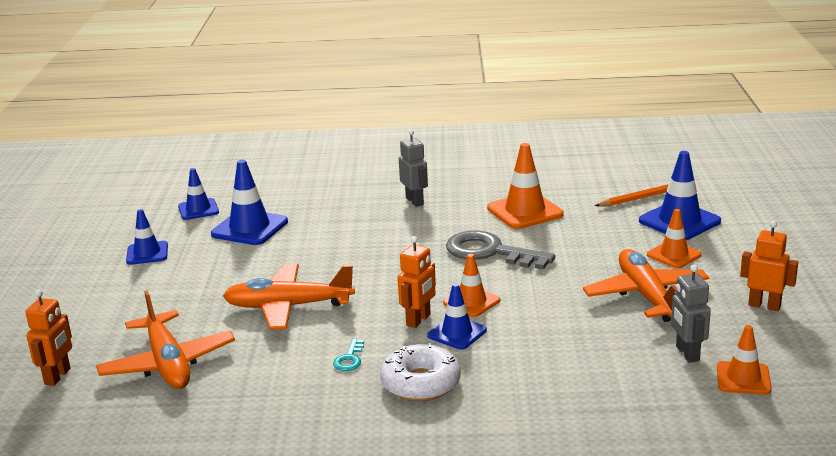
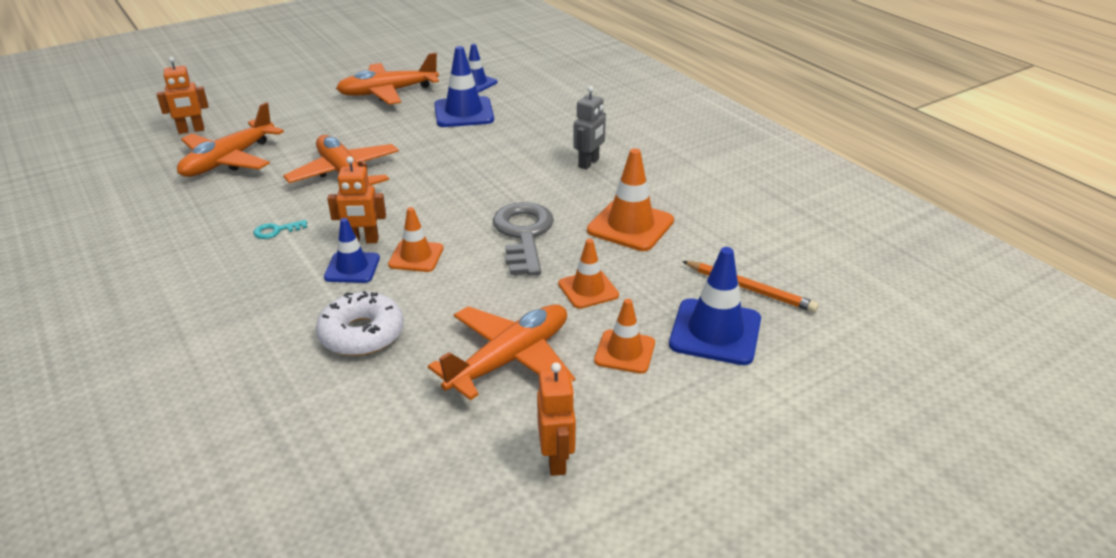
camera: 55 degrees right, 10 degrees up
blue traffic cone [126,209,168,265] -> orange plane [336,53,439,105]
white donut [380,343,461,401] -> white donut moved to [316,291,404,356]
grey robot [671,265,711,363] -> none
orange traffic cone [717,325,772,395] -> orange traffic cone moved to [558,239,619,309]

